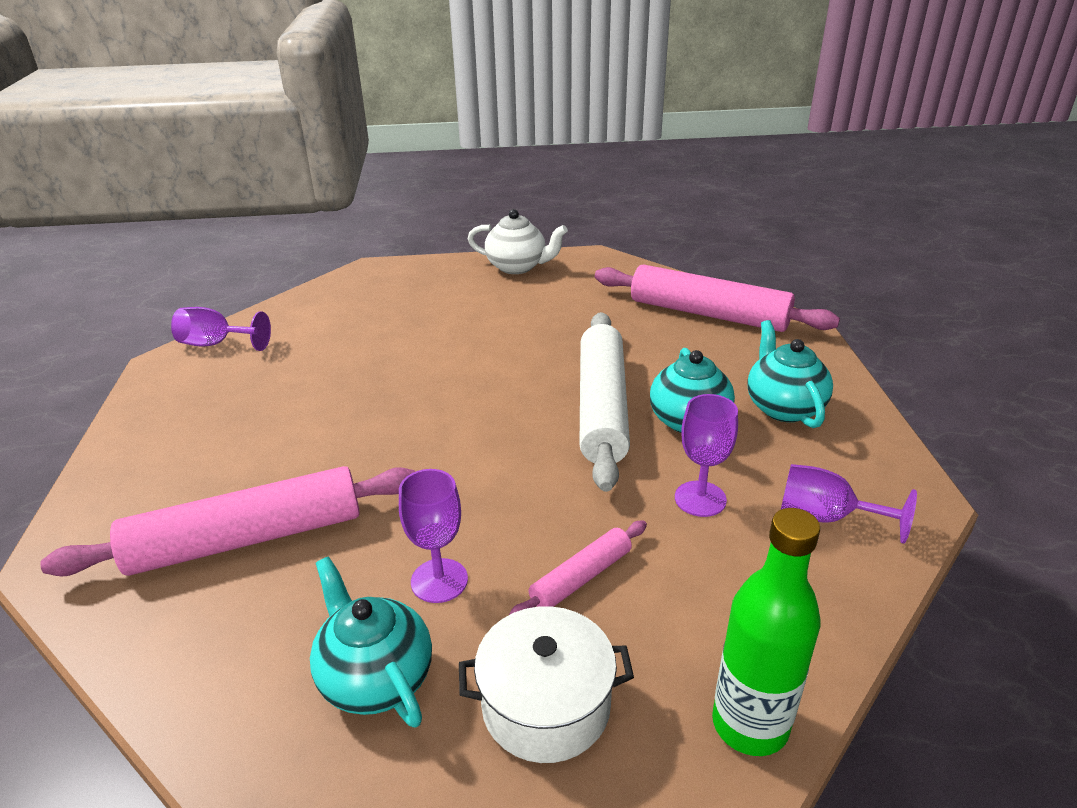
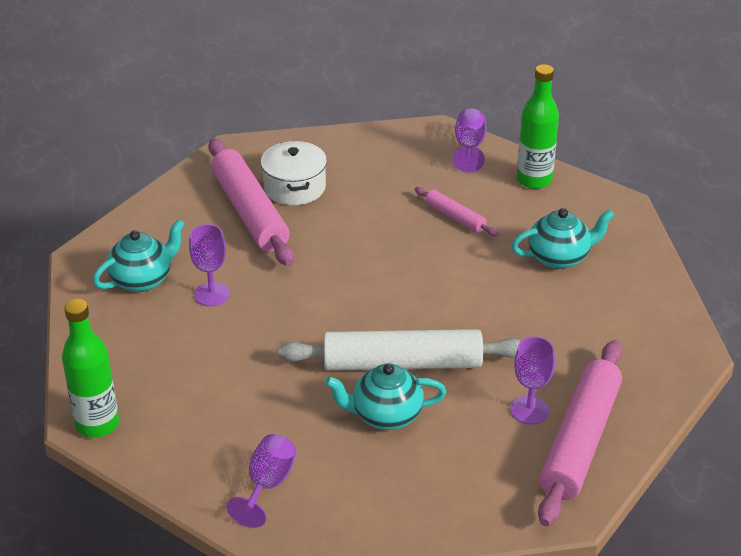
camera: 85 degrees right, 5 degrees up
white pot [459,606,634,763] -> white pot moved to [261,141,327,205]
white teapot [468,209,568,274] -> none
pink rolling pin [509,520,647,615] -> pink rolling pin moved to [415,187,499,236]
purple goblet [675,394,738,517] -> purple goblet moved to [510,336,555,425]
turquoise teapot [747,320,833,428] -> turquoise teapot moved to [511,208,614,269]
none -> green bottle [517,64,559,189]

